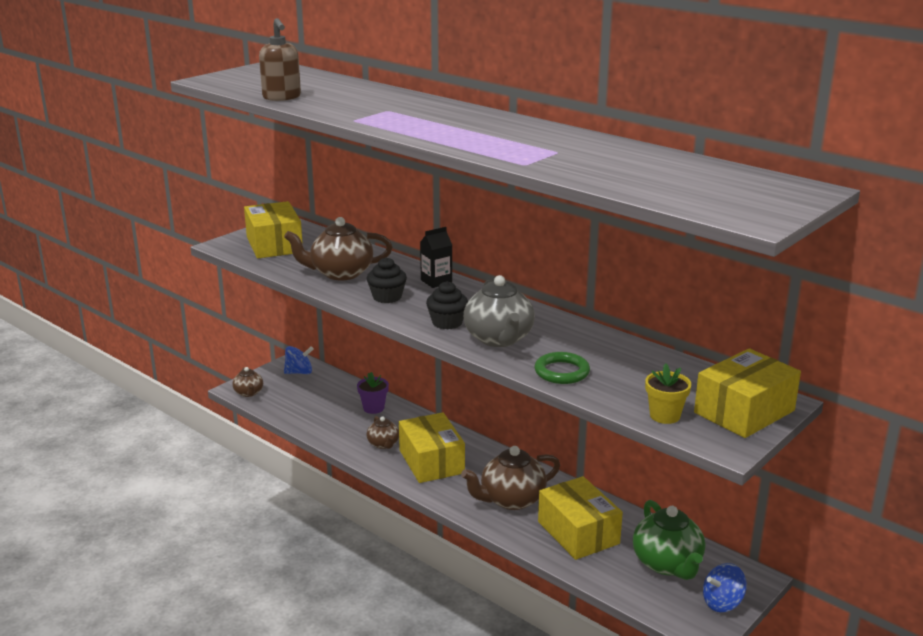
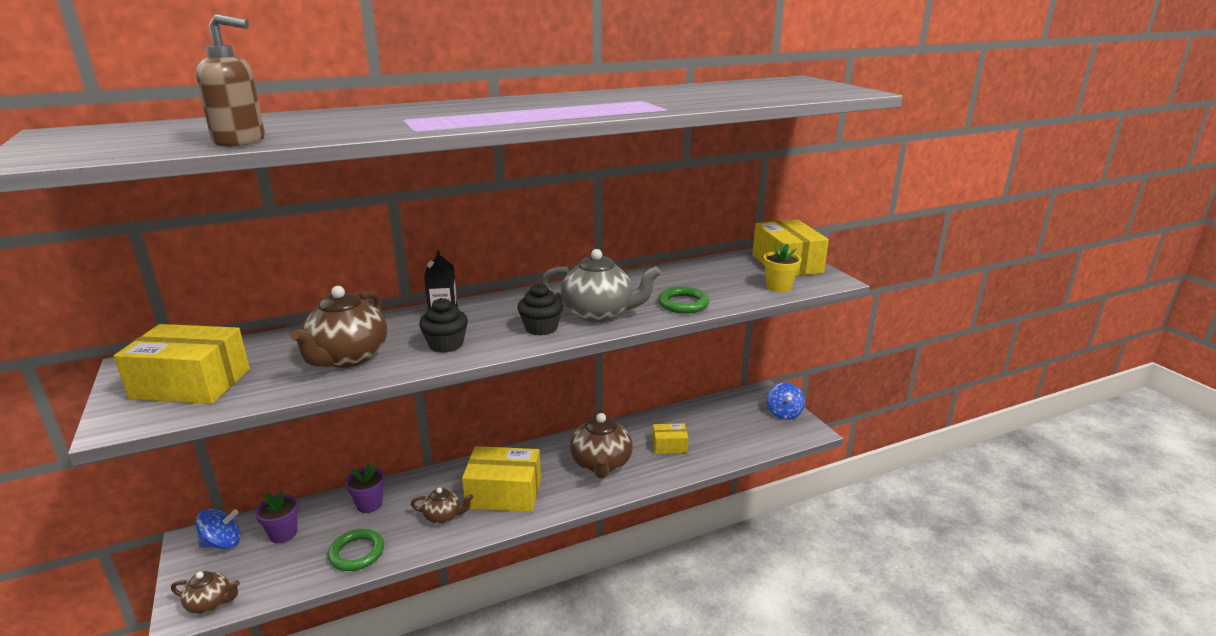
camera: 65 degrees left, 0 degrees up
blue spinning top [284,346,314,374] -> blue spinning top turned 60 degrees clockwise [195,509,240,549]
yellow box [538,476,623,560] -> yellow box [652,423,688,454], size x0.53
green teapot [633,500,705,580] -> none
none -> purple flower pot [255,490,299,543]
none -> green ring [328,529,384,571]

